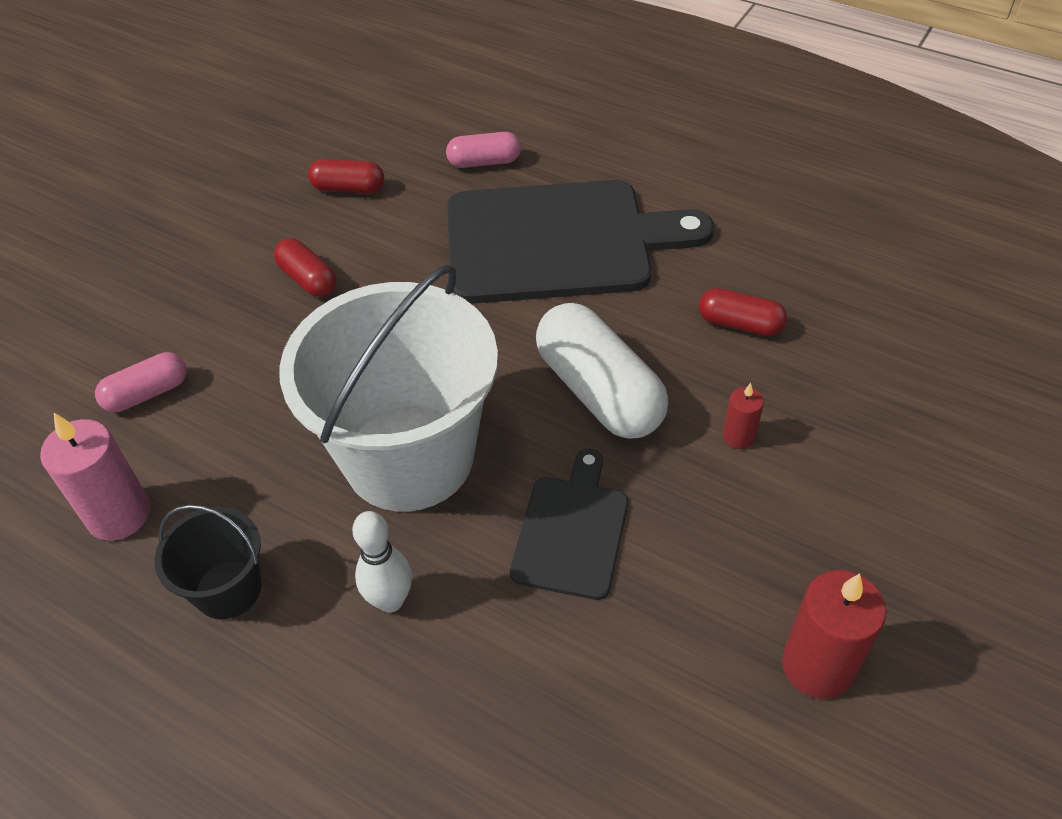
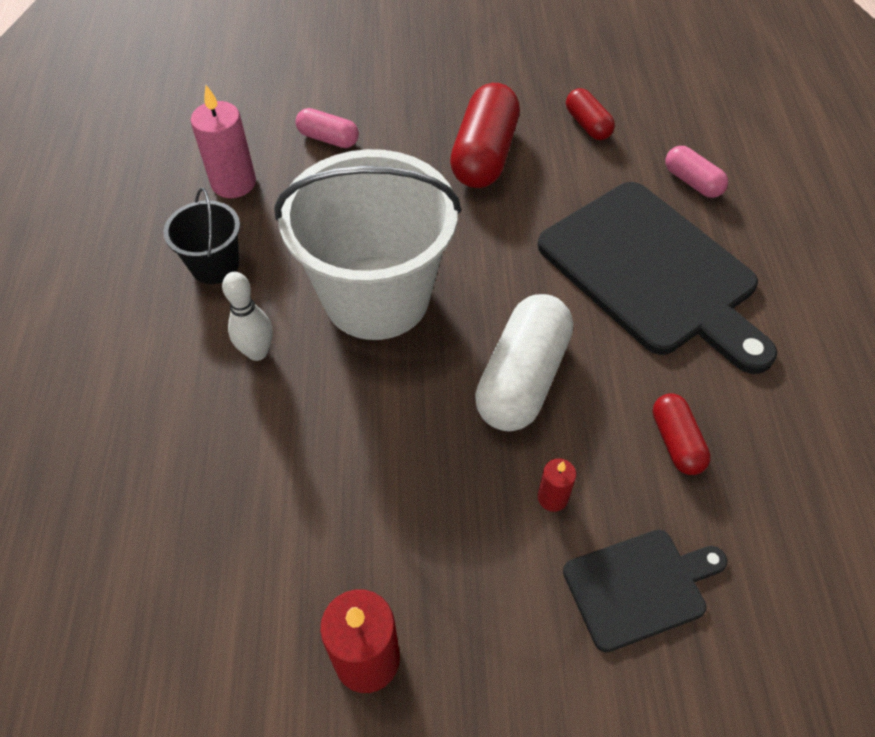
camera: 55 degrees right, 5 degrees up
red capsule [273,238,337,297] -> red capsule [450,83,520,188], size x1.86
black cutting board [510,449,628,600] -> black cutting board moved to [563,530,727,652]

